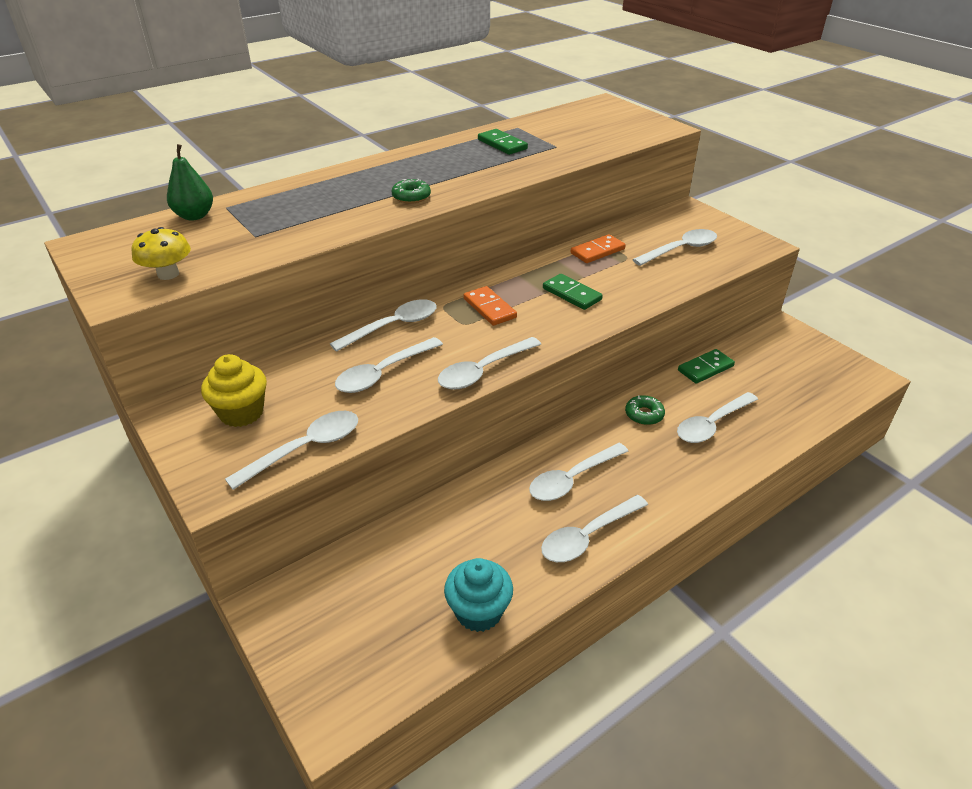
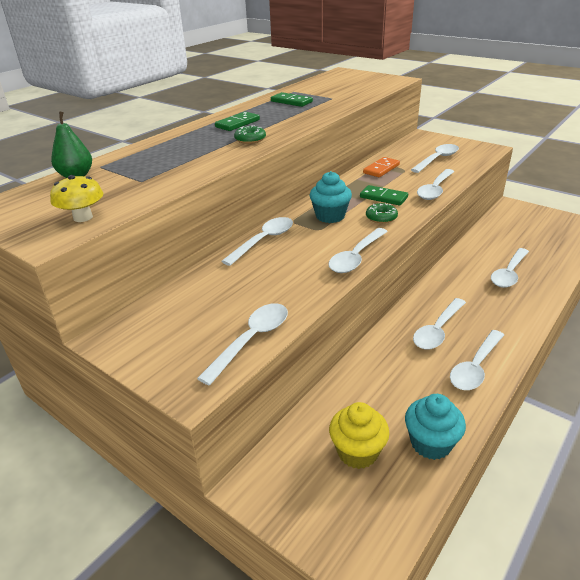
camera: 15 degrees left, 5 degrees down
yellow cupcake [201,354,267,427] -> yellow cupcake moved to [329,402,390,469]
white spoon [335,337,443,393] -> white spoon moved to [417,169,455,200]
orange domino [464,286,517,326] -> turquoise cupcake [310,171,352,223]
green donut [625,395,665,425] -> green donut moved to [366,203,398,223]
green domino [678,349,735,384] -> green domino moved to [215,112,260,131]

